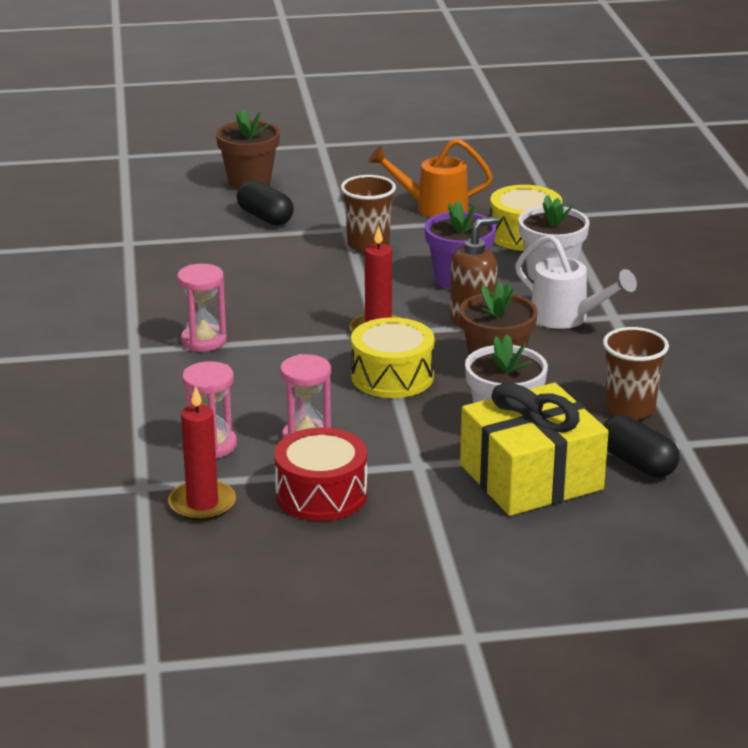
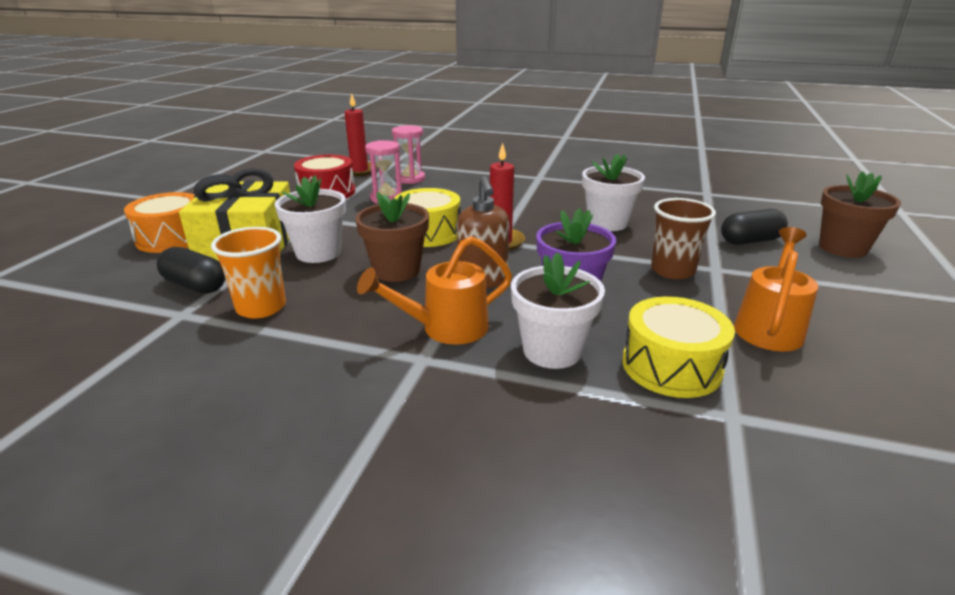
camera: 115 degrees right, 0 degrees up
pink hourglass [177,264,227,352] -> none
white watering can [515,234,637,329] -> orange watering can [357,236,512,345]
brown cup [603,327,669,420] -> orange cup [211,227,286,318]
black capsule [603,415,679,477] -> black capsule turned 45 degrees clockwise [157,247,225,294]
none -> orange drum [124,192,195,253]
none -> white flower pot [582,154,645,231]

